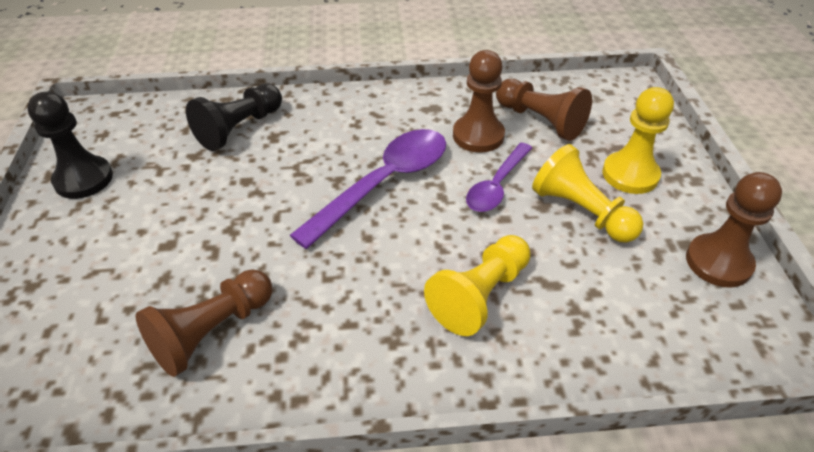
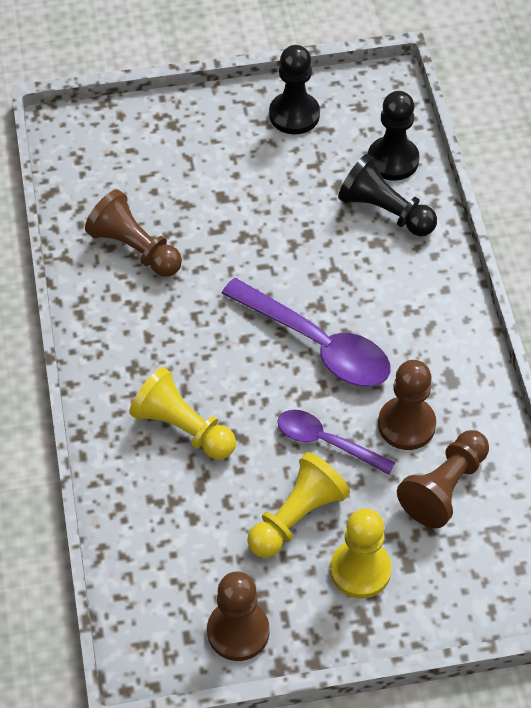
camera: 85 degrees right, 10 degrees up
none -> black pawn [368,91,420,181]

